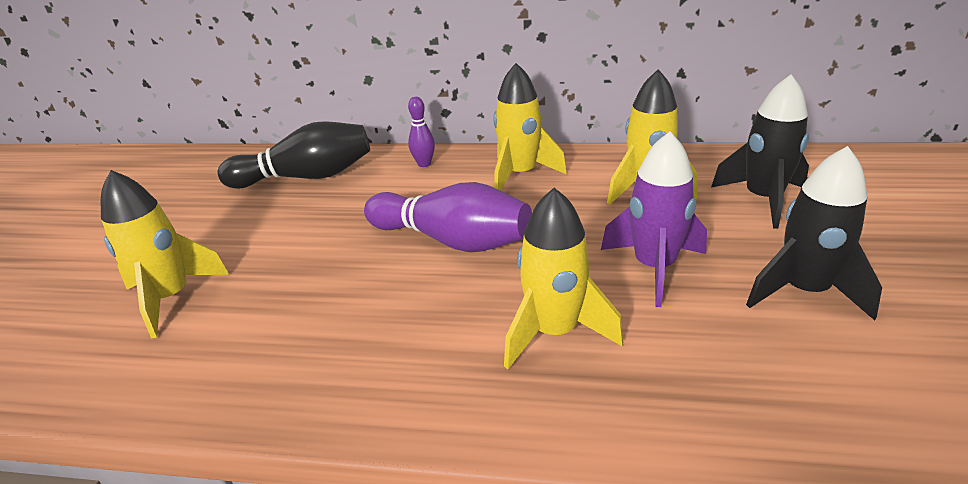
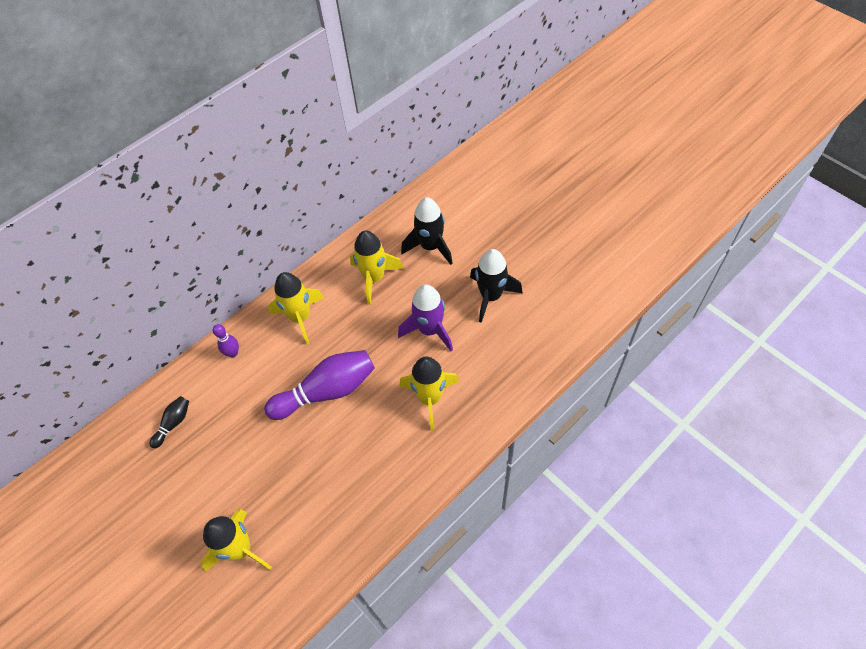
camera: 50 degrees left, 25 degrees up
black bowling pin [218,121,370,189] -> black bowling pin [150,396,189,449], size x0.48

